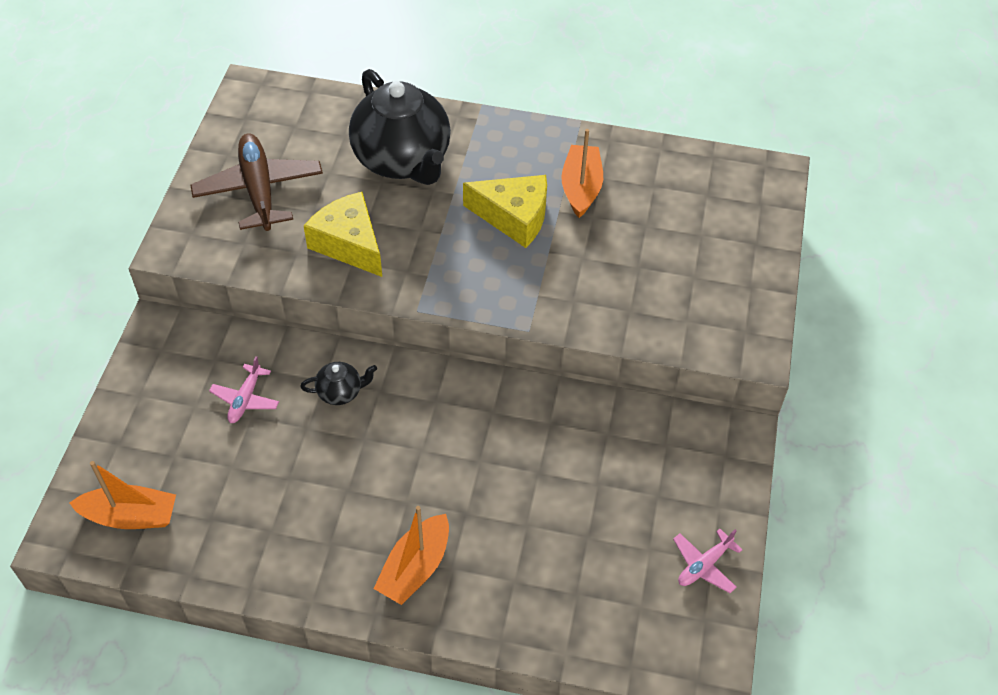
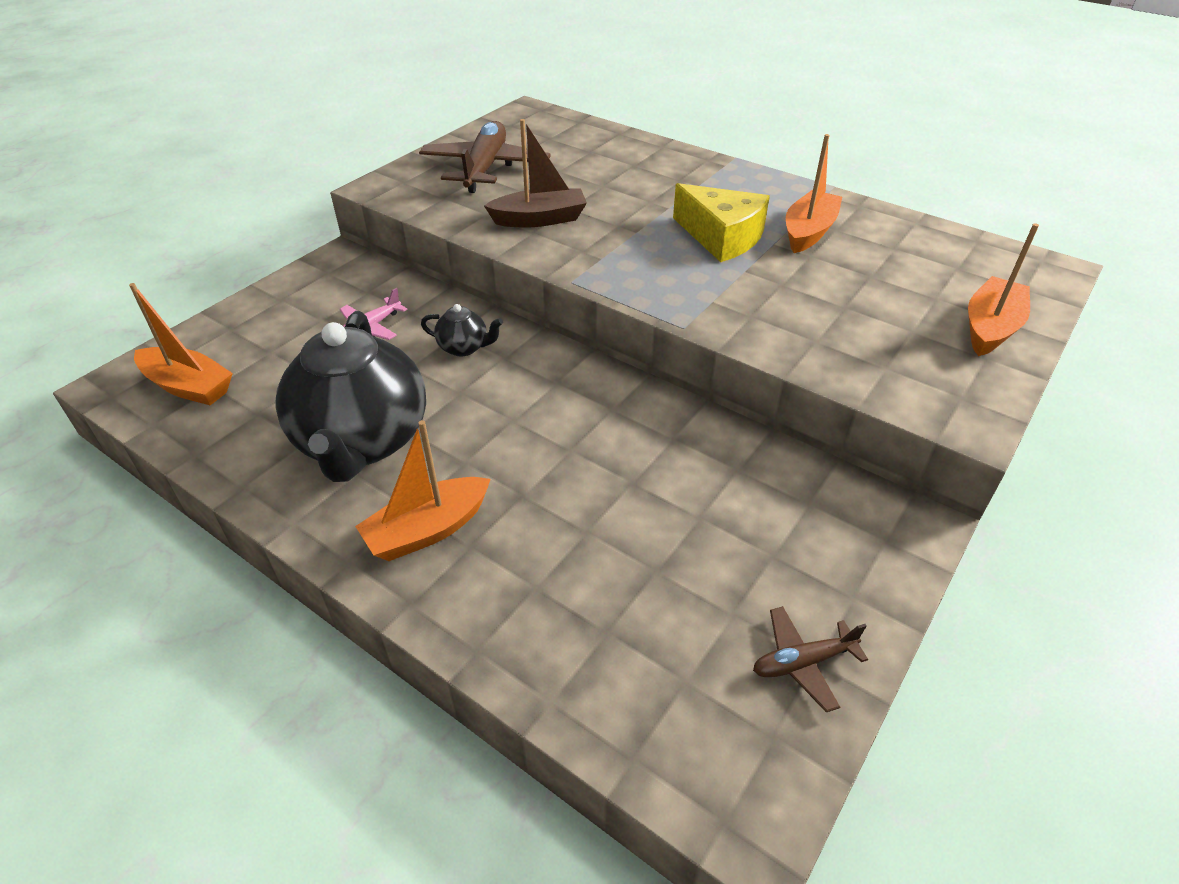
camera: 25 degrees right, 10 degrees down
yellow cheese [304,192,382,277] -> brown boat [484,119,587,227]
black teapot [349,69,451,185] -> black teapot moved to [275,311,426,482]
pink plane [673,529,743,593] -> brown plane [753,606,868,712]
none -> orange boat [968,223,1039,356]

